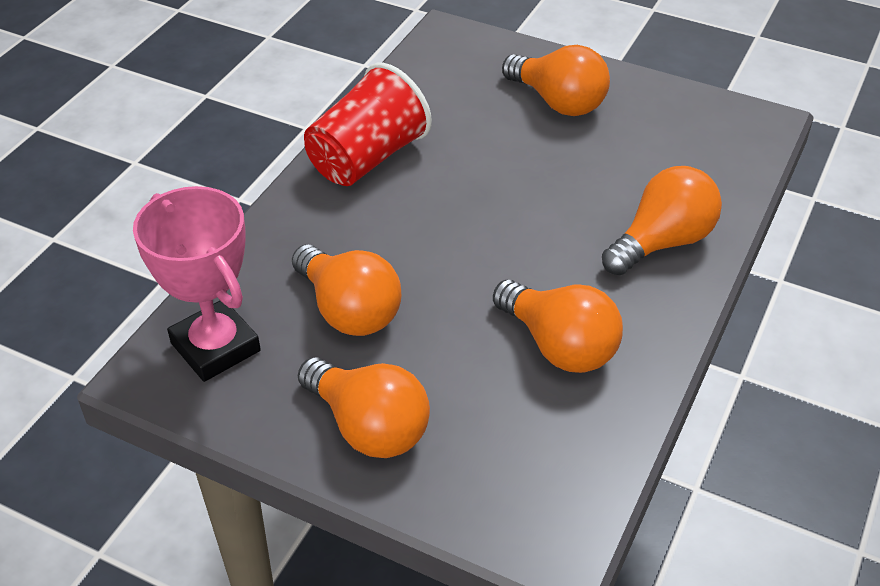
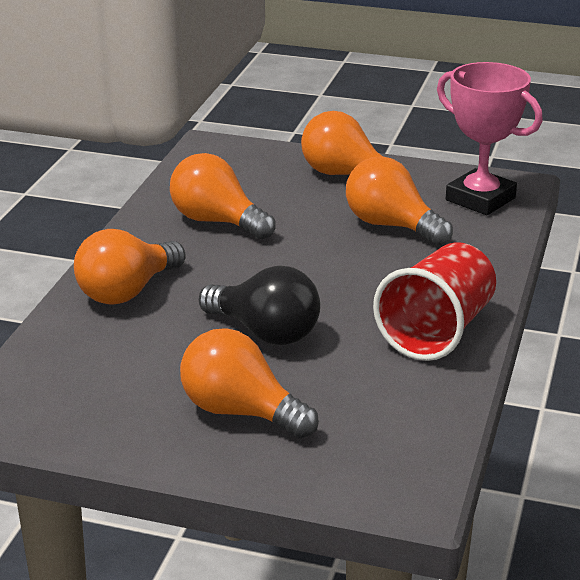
camera: 170 degrees right, 15 degrees down
none -> black light bulb [199,266,320,345]

